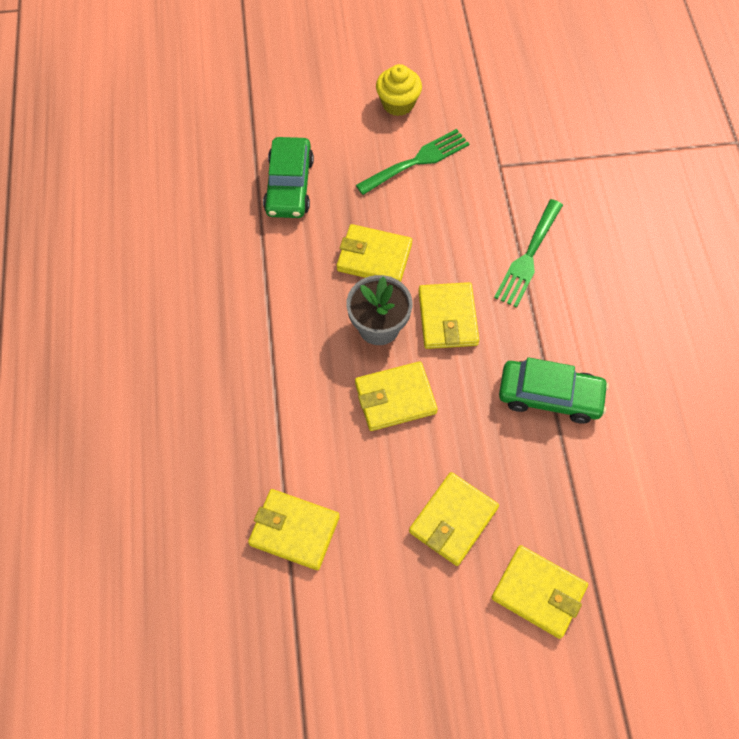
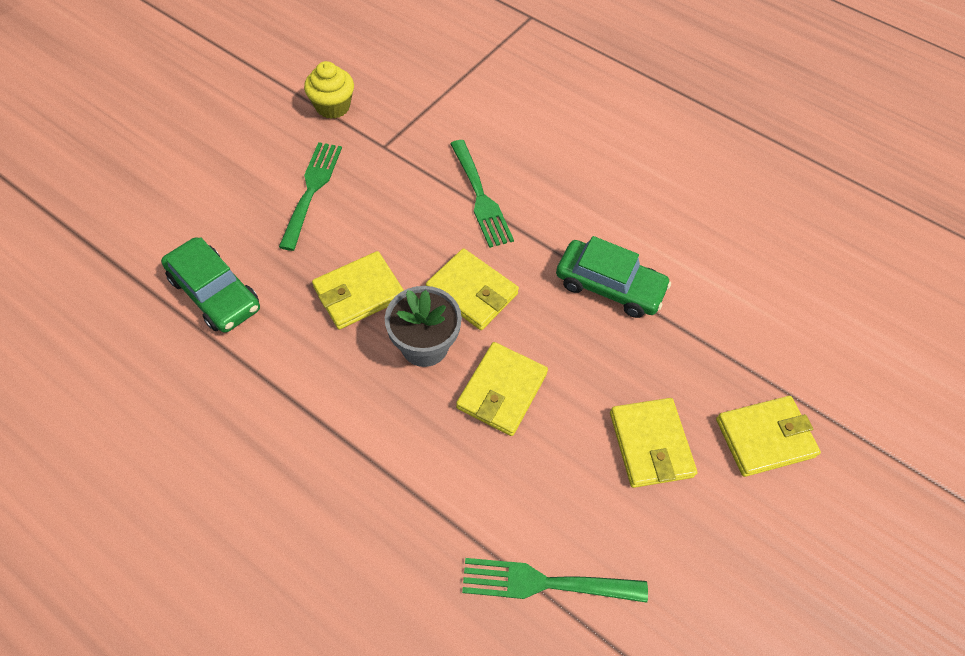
camera: 50 degrees left, 5 degrees down
yellow wallet [248,489,340,570] -> green fork [462,558,648,603]
yellow cupcake [376,64,422,116] -> yellow cupcake moved to [304,61,354,119]
green car [499,357,609,424] -> green car turned 60 degrees clockwise [556,236,671,318]

